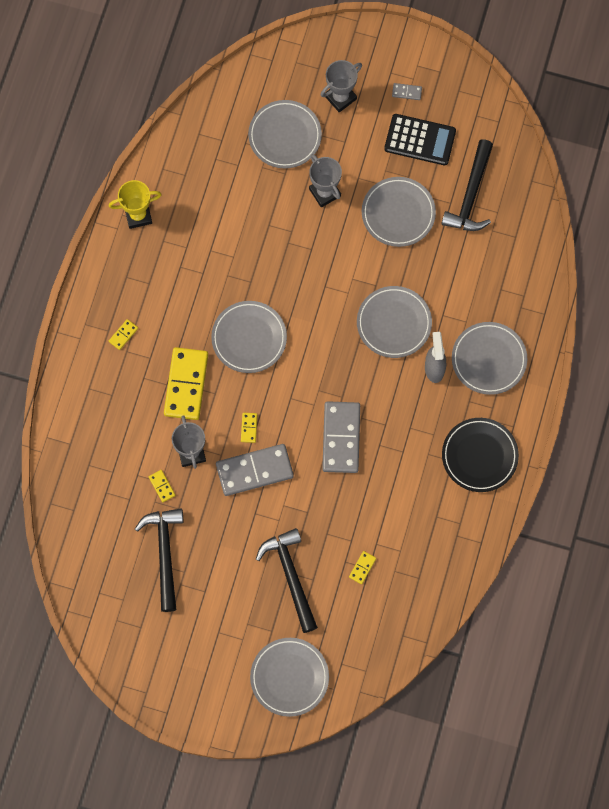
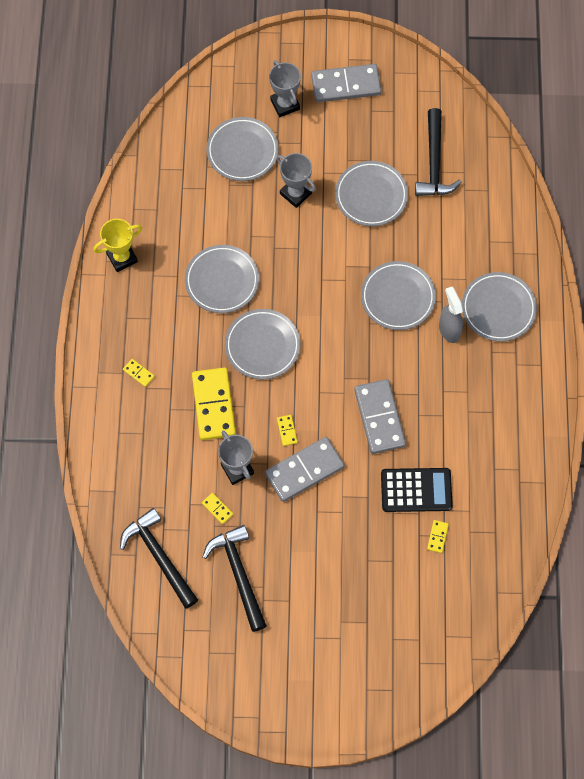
camera: 15 degrees left, 5 degrees down
yellow domino [109,319,138,350] -> yellow domino turned 75 degrees counterclockwise [123,359,155,387]
grey plate [250,638,329,717] -> grey plate moved to [185,245,259,313]
black hammer [256,528,318,633] -> black hammer moved to [120,508,198,608]
grey trophy [320,60,362,112] -> grey trophy turned 60 degrees counterclockwise [269,60,301,117]
black calculator [384,114,456,165] -> black calculator moved to [381,468,453,512]
grey domino [392,83,422,100] -> grey domino [311,64,382,102], size x2.37
black plate [442,418,519,492] -> none

